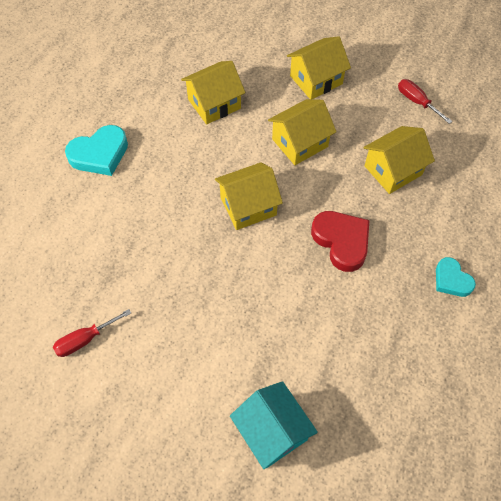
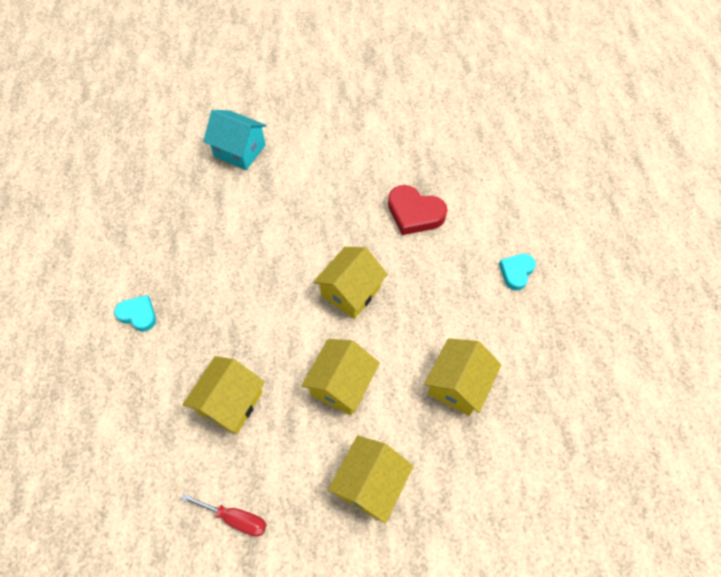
camera: 150 degrees right, 0 degrees up
red screwdriver [53,309,131,357] -> none
turquoise heart [65,125,128,176] -> turquoise heart [499,254,536,290], size x0.63
red heart [311,211,370,272] -> red heart moved to [388,185,447,235]

